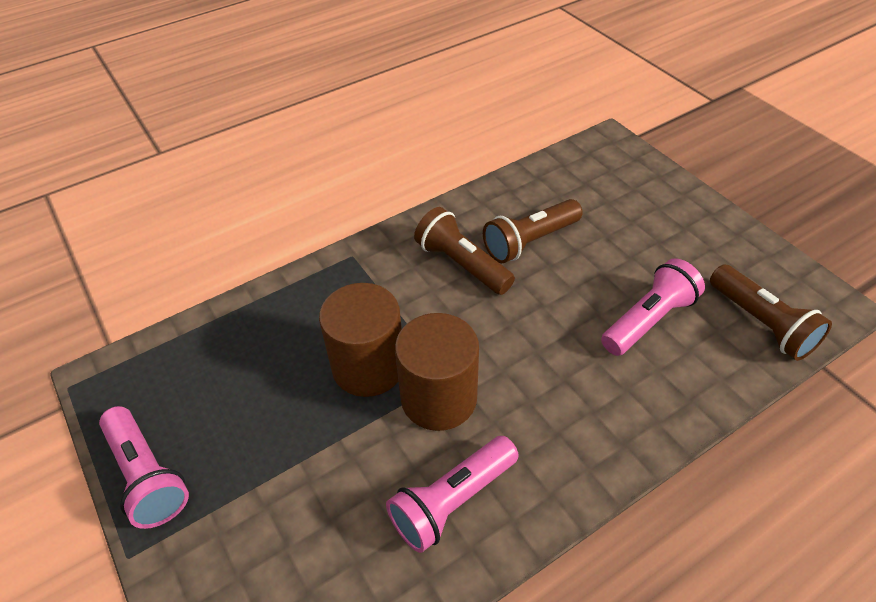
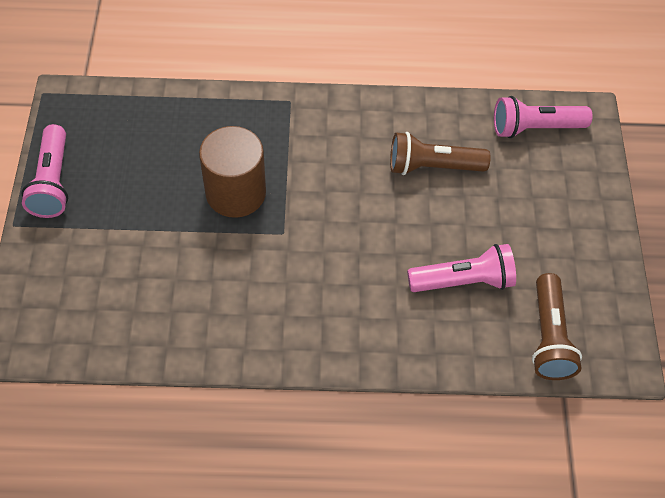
camera: 30 degrees right, 10 degrees up
pink flashlight [386,436,519,553] -> pink flashlight moved to [494,96,592,138]
brown cylinder [395,313,479,431] -> none
brown flashlight [414,207,515,295] -> none

